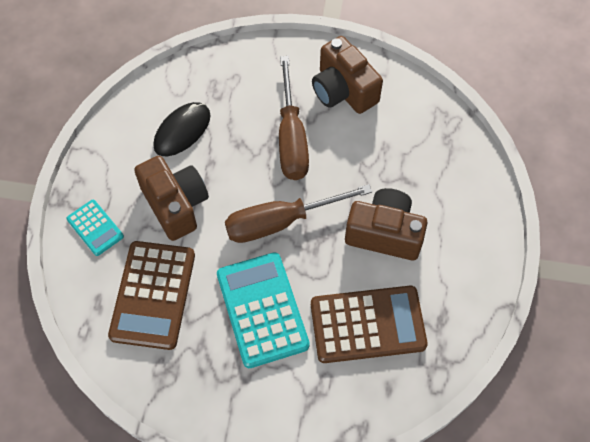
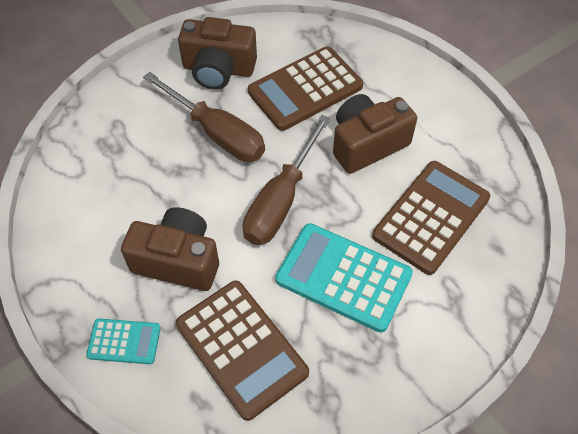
camera: 45 degrees left, 5 degrees down
black mouse [153,102,211,156] -> none
none -> brown calculator [248,47,363,131]

